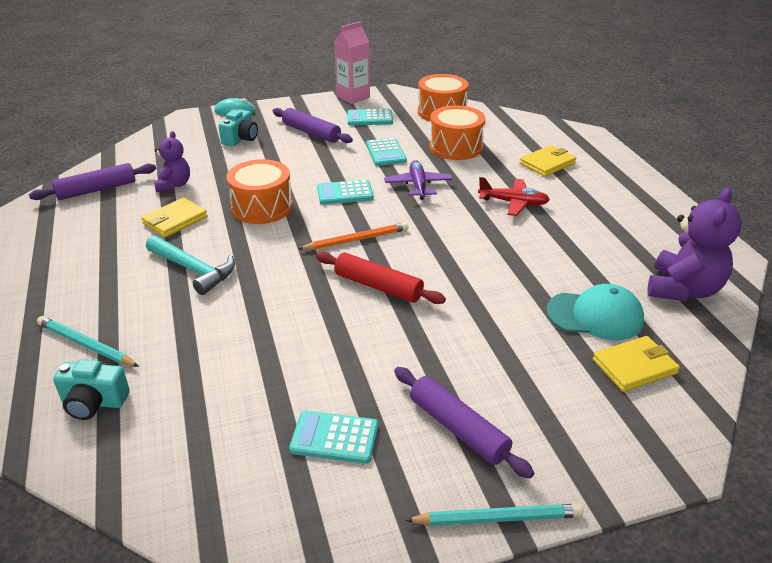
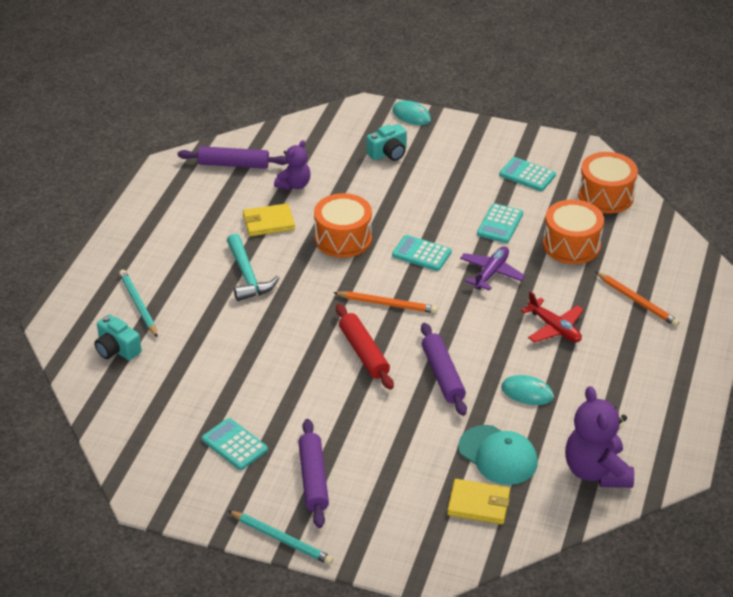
camera: 35 degrees right, 5 degrees up
purple rolling pin [273,108,353,143] -> purple rolling pin moved to [421,323,467,416]
pink carton [334,21,370,104] -> none
yellow wallet [520,145,576,177] -> orange pencil [596,272,680,327]
purple teddy bear [647,187,742,301] -> purple teddy bear turned 105 degrees clockwise [565,386,634,488]
none -> turquoise mouse [501,375,554,405]

